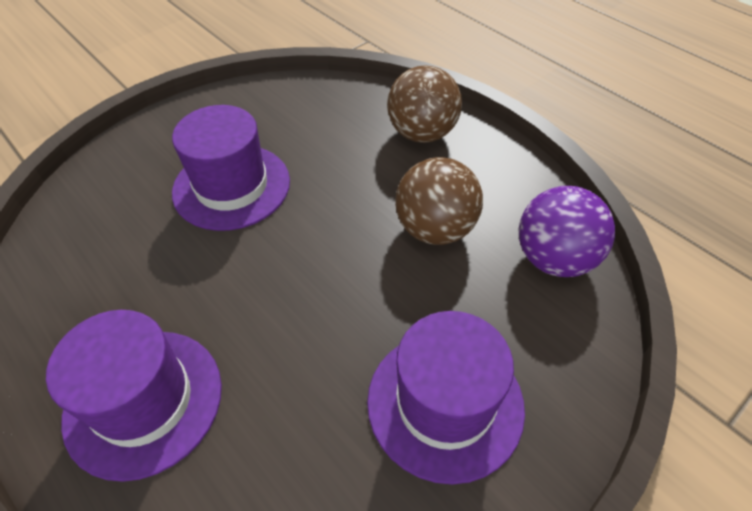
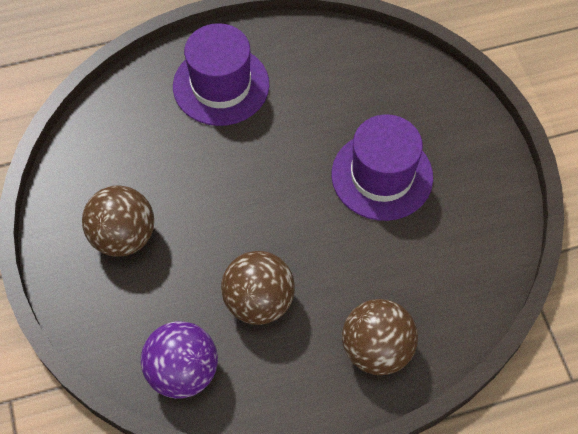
camera: 115 degrees right, 10 degrees up
purple hat [367,311,525,485] -> brown ball [82,185,154,257]

